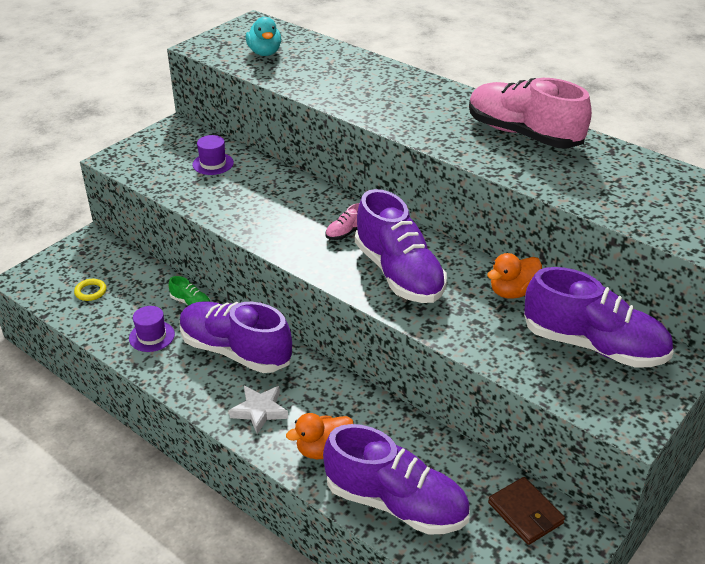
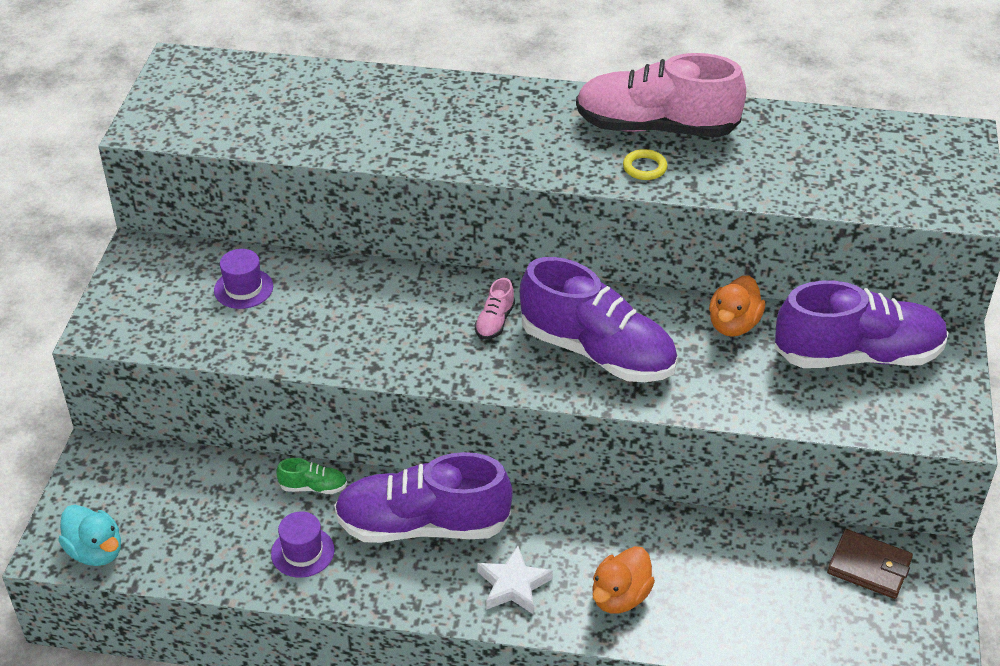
camera: 30 degrees left, 5 degrees up
yellow ring [74,279,106,301] -> yellow ring moved to [623,149,667,180]
turquoise duck [246,17,281,56] -> turquoise duck moved to [58,505,121,566]
purple shoe [323,424,470,535] -> none

